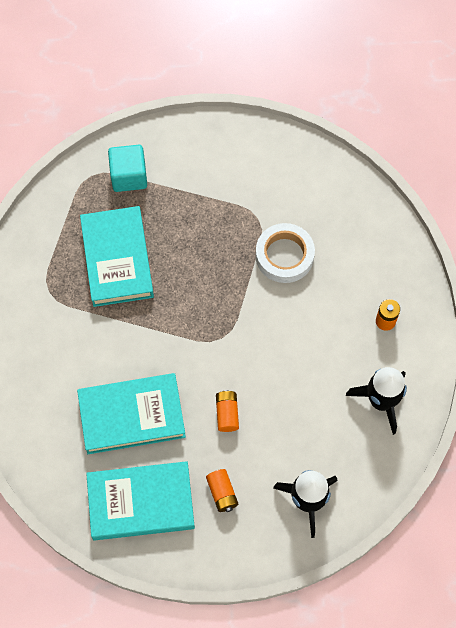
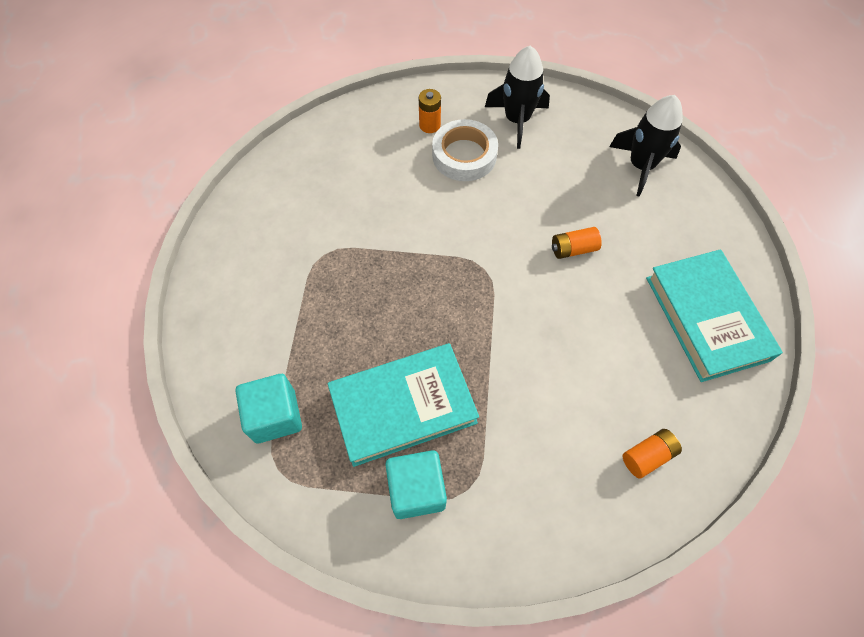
camera: 100 degrees left, 5 degrees down
turquoise book [77,373,186,454] -> none
orange battery [206,469,238,512] -> orange battery moved to [623,429,682,479]
white tape [256,223,315,283] -> white tape moved to [432,119,498,181]
none -> turquoise cube [385,450,447,519]

